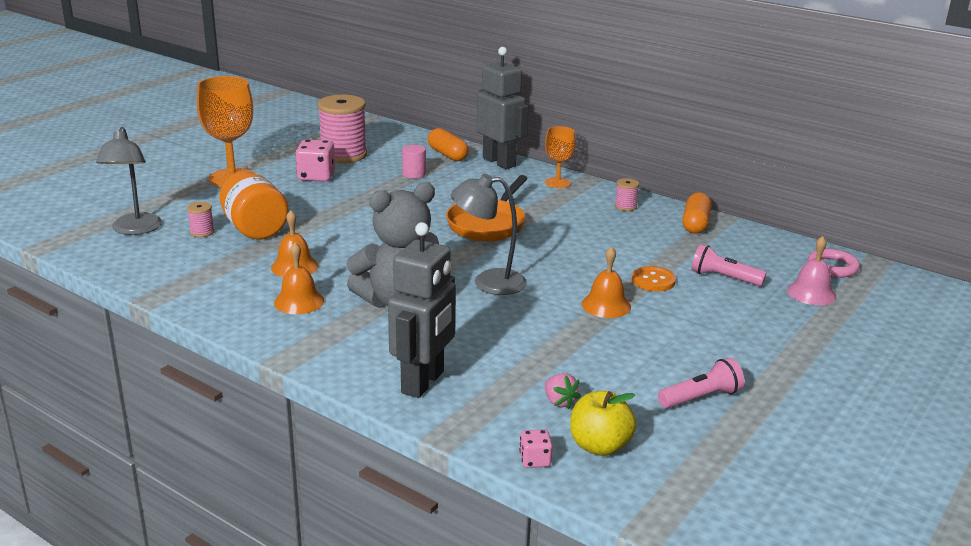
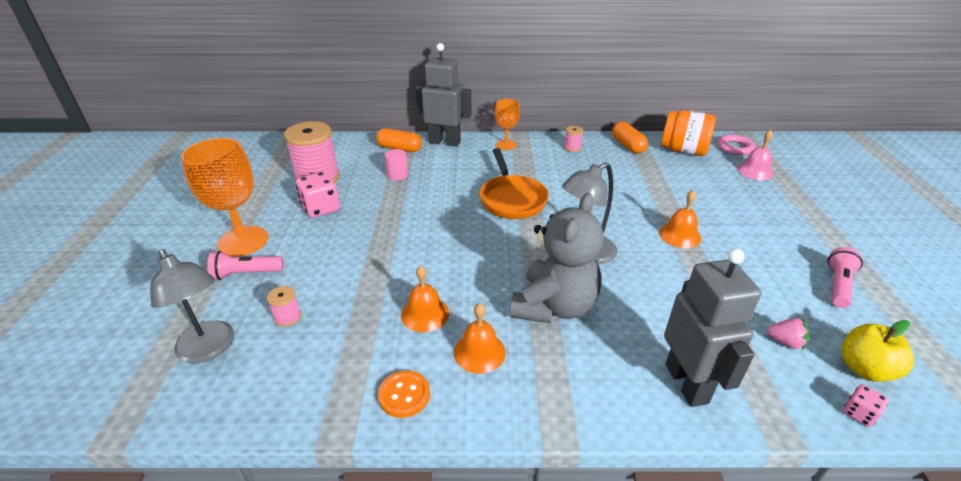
camera: 35 degrees left, 10 degrees up
orange jar [219,172,289,239] -> orange jar moved to [661,110,716,156]
orange button [632,266,676,292] -> orange button moved to [378,370,430,418]
pink flashlight [691,244,766,286] -> pink flashlight moved to [207,251,284,280]

